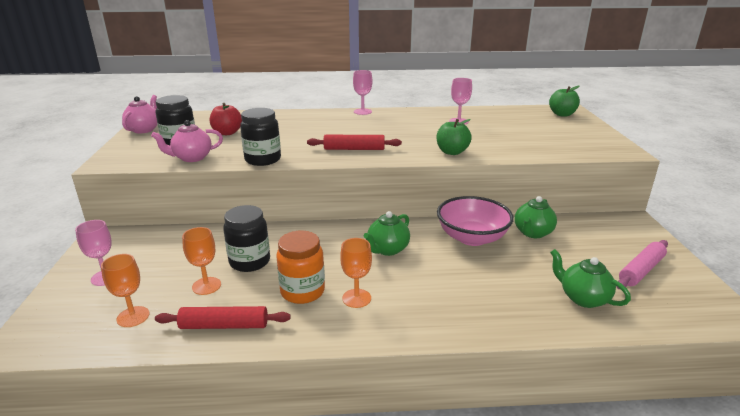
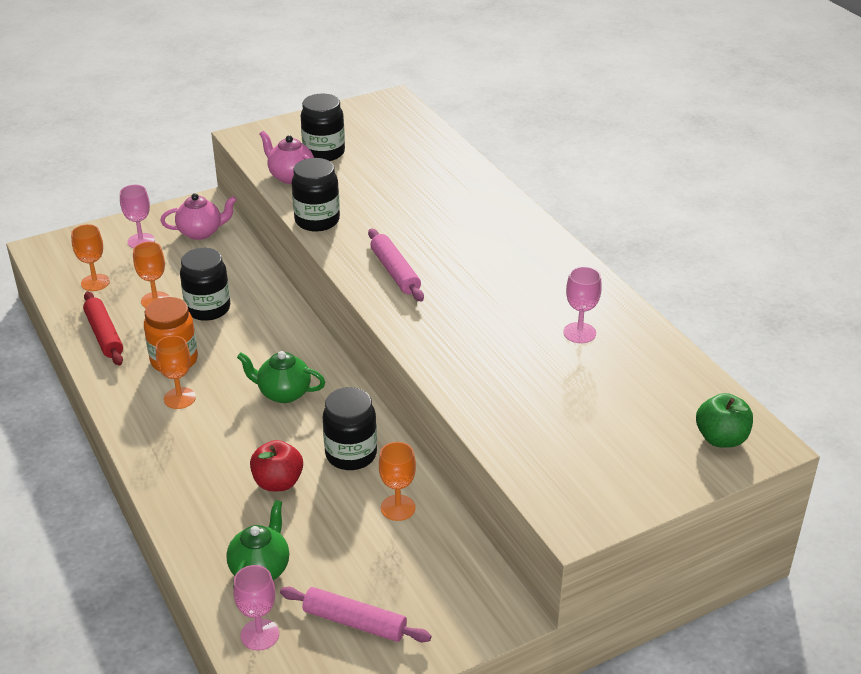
camera: 65 degrees right, 10 degrees up
pink teapot [122,95,158,133] -> pink teapot moved to [160,194,237,240]
red apple [210,103,242,135] -> red apple moved to [250,440,303,491]
red rolling pin [307,135,402,150] -> pink rolling pin [368,228,424,302]
pink goblet [353,70,372,115] -> pink goblet moved to [233,565,279,651]
green apple [437,119,472,155] -> none
pink bowl [437,196,514,246] -> black jar [323,387,377,470]
green teapot [515,196,557,238] -> orange goblet [379,442,416,521]

